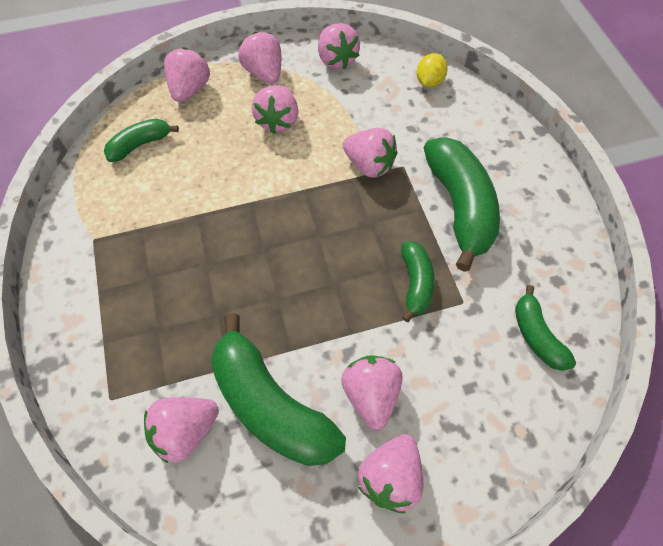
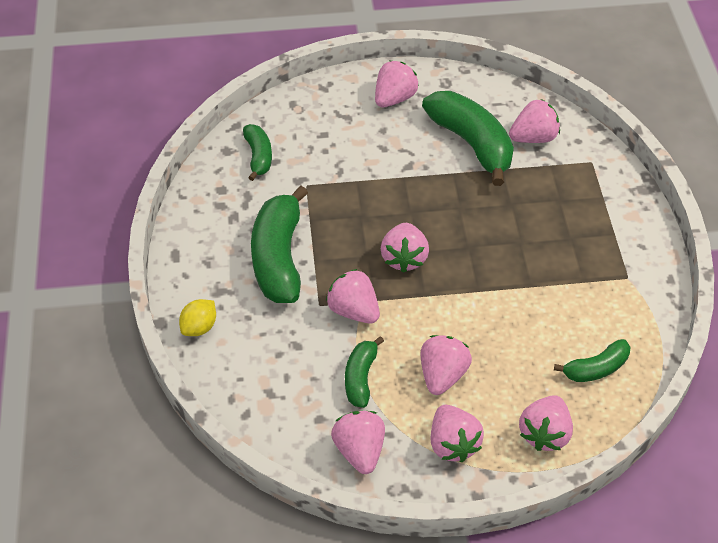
camera: 170 degrees left, 10 degrees down
pink strawberry [341,355,403,430] -> pink strawberry moved to [381,223,429,273]
green banana [401,241,435,322] -> green banana moved to [345,336,384,408]
yellow lemon [417,53,448,87] -> yellow lemon moved to [179,299,216,336]

